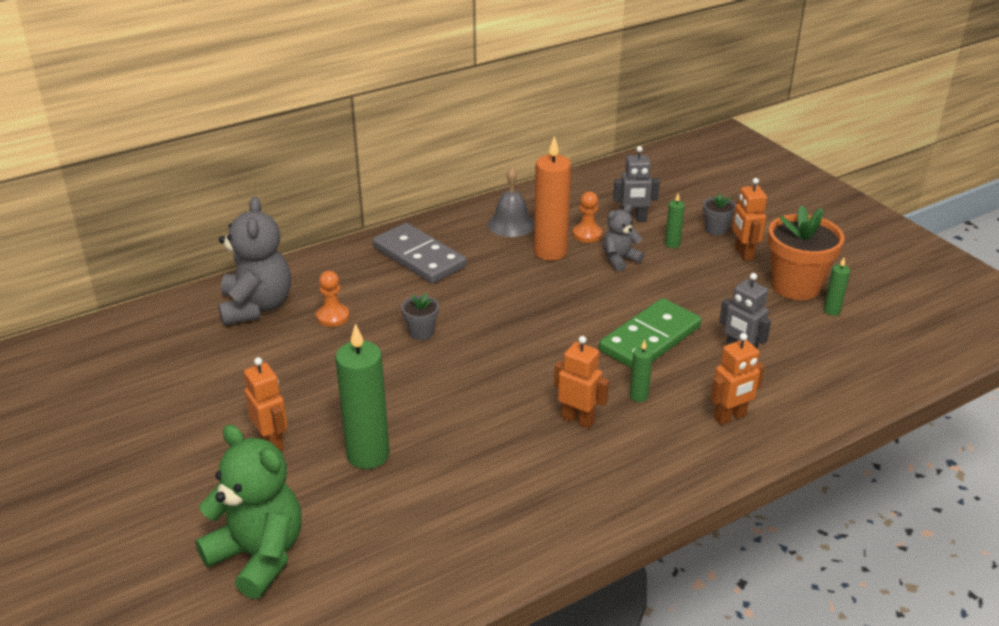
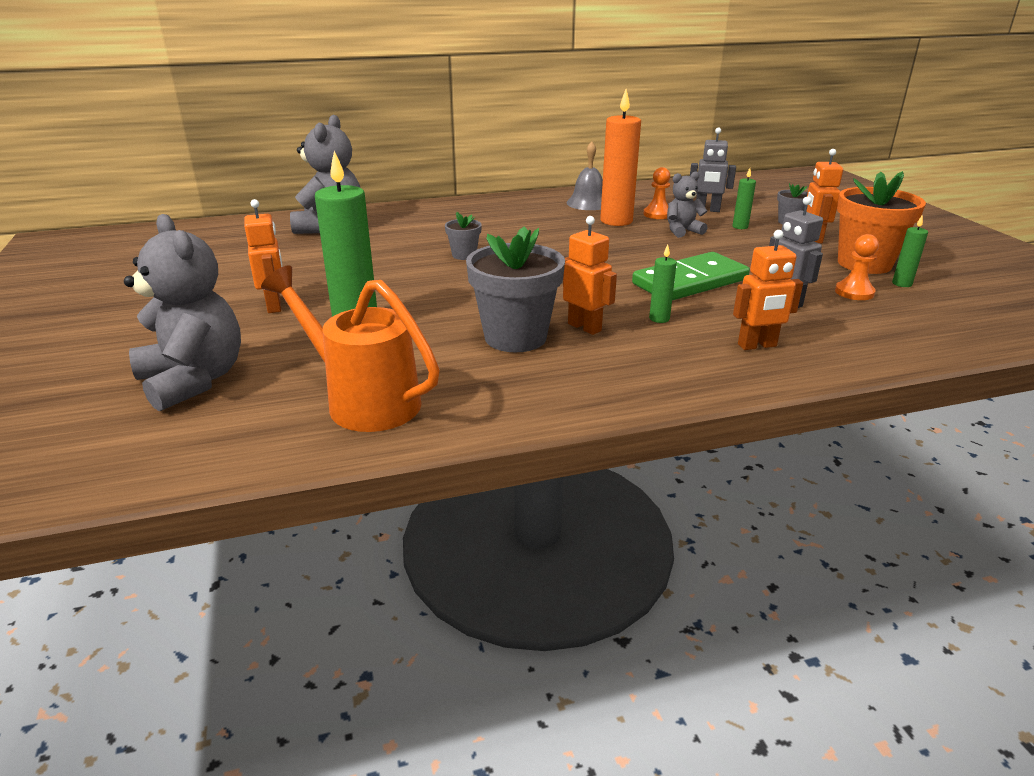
camera: 15 degrees right, 5 degrees down
green teddy bear [195,425,302,599] -> grey teddy bear [124,214,241,411]
orange pawn [316,271,350,327] -> orange pawn moved to [835,234,879,300]
grey domino [373,223,466,284] -> none
none -> orange watering can [261,265,440,432]
none -> grey flower pot [466,226,565,352]

